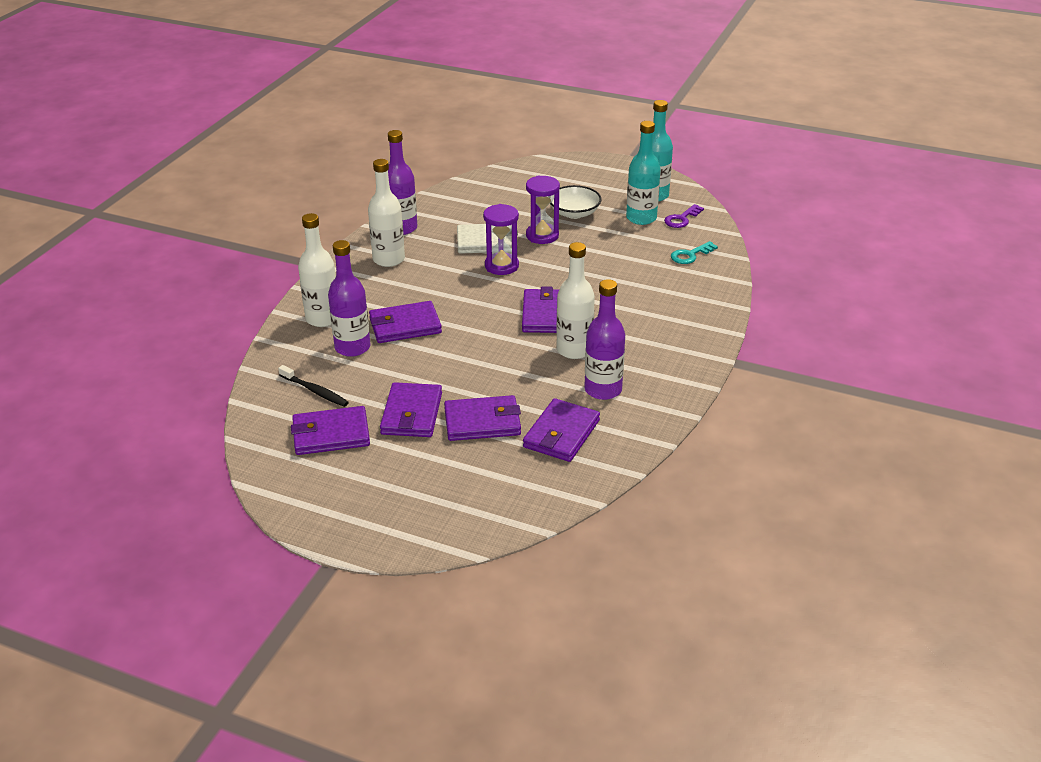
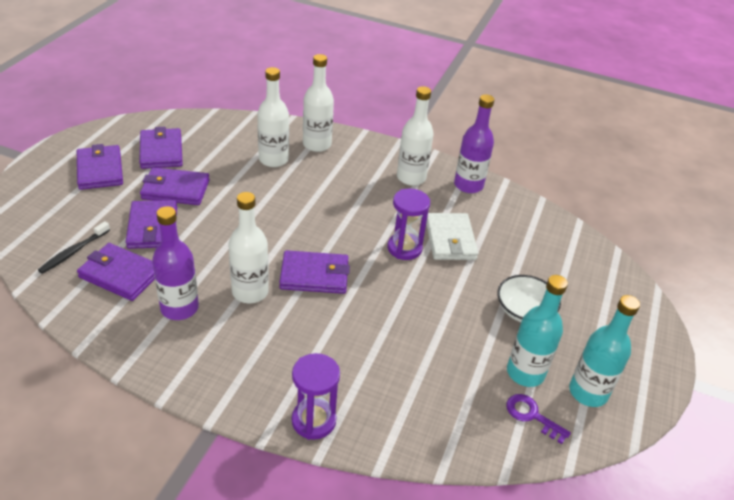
camera: 85 degrees right, 5 degrees up
black toothbrush [278,365,349,407] -> black toothbrush moved to [38,221,110,274]
purple bottle [328,240,371,357] -> white bottle [257,67,289,167]
purple wallet [369,301,442,343] -> purple wallet moved to [77,144,123,190]
purple hourglass [526,176,560,244] -> purple hourglass moved to [292,353,340,440]
turquoise key [671,241,718,264] -> none

